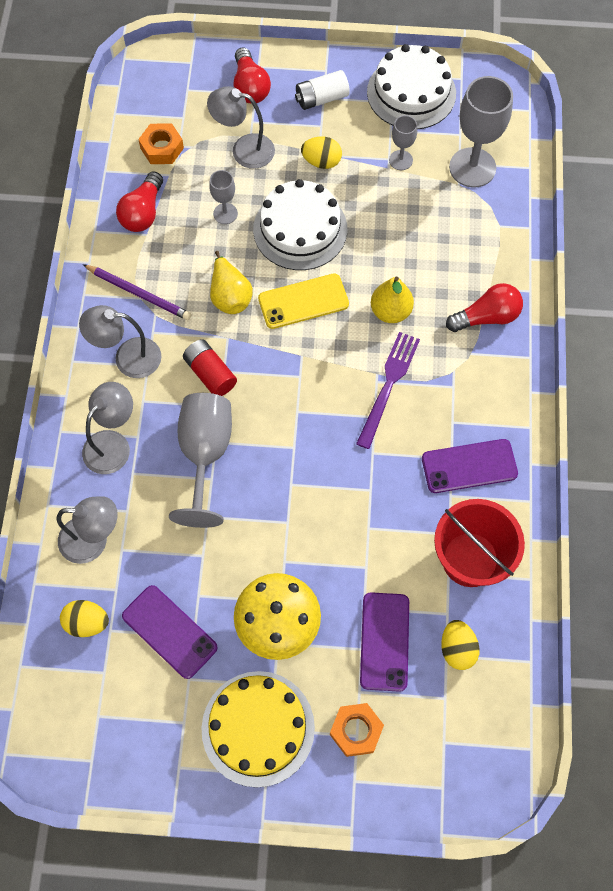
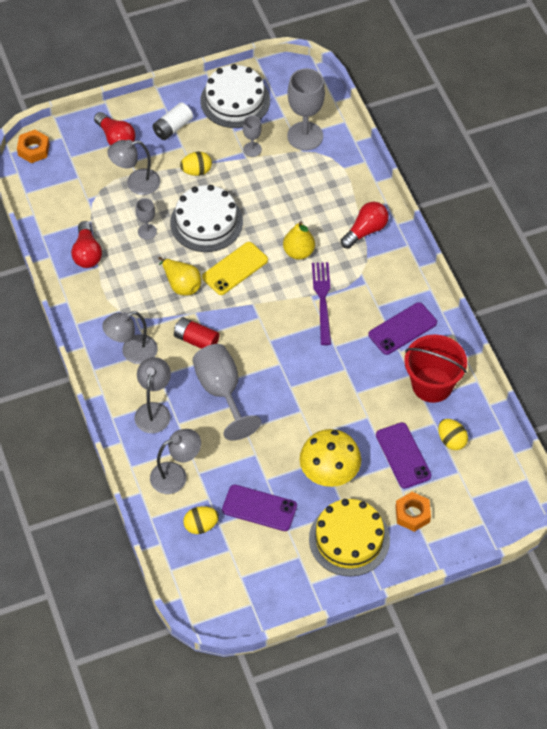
camera: 25 degrees left, 10 degrees down
purple pencil [83,264,191,320] -> none
orange nut [138,123,184,164] -> orange nut moved to [17,130,50,163]

